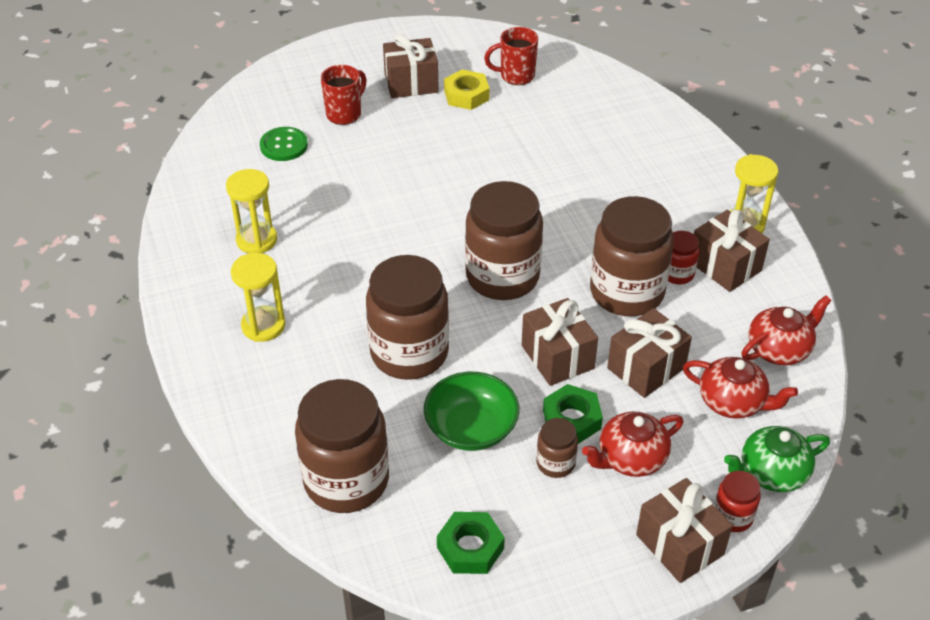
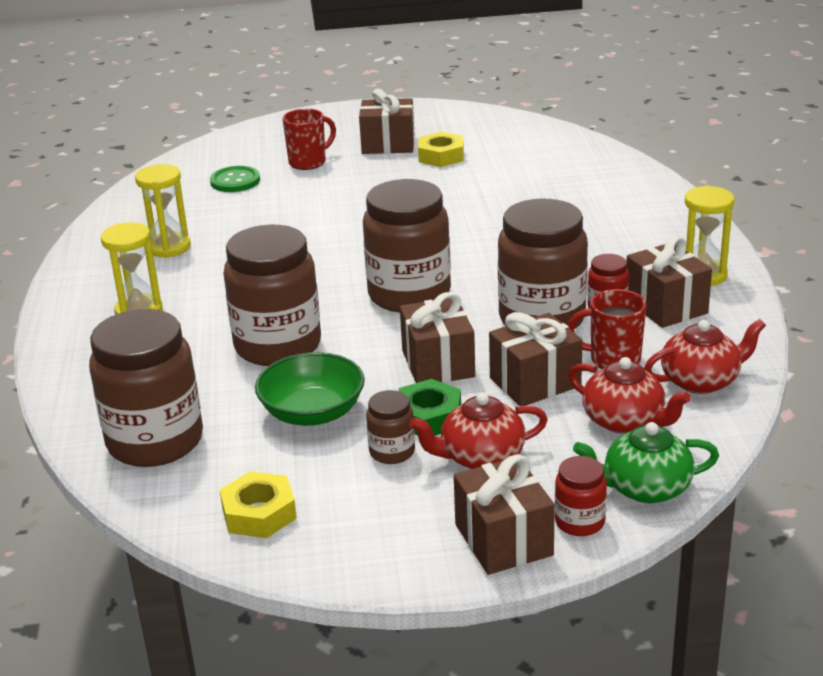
camera: 15 degrees right, 15 degrees down
green nut [437,512,505,574] -> yellow nut [220,471,297,538]
red mug [484,27,538,85] -> red mug moved to [568,289,646,369]

